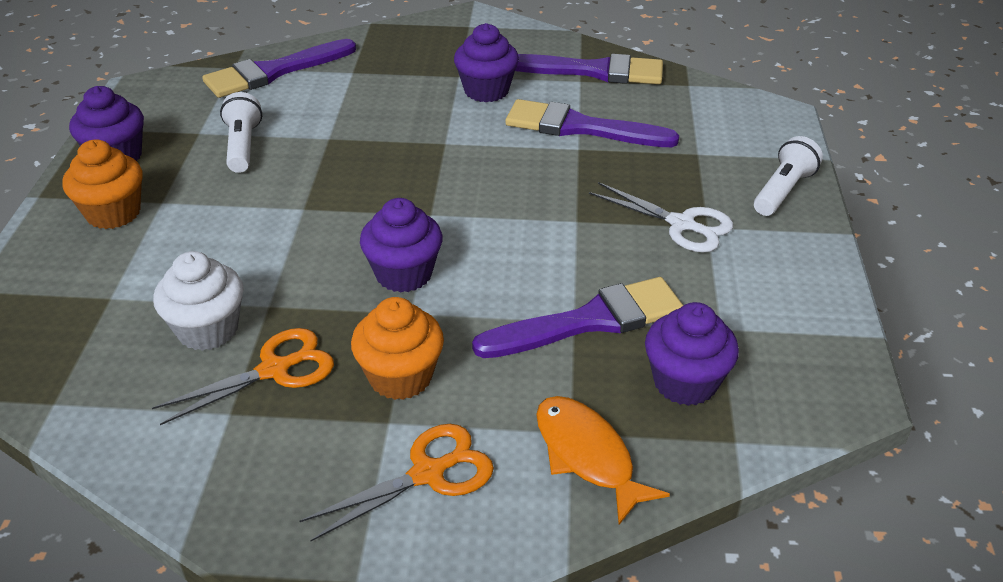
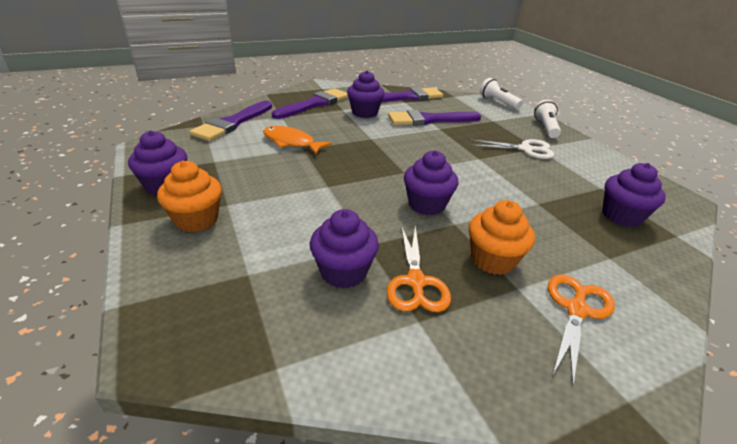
camera: 30 degrees left, 5 degrees down
orange scissors [152,328,334,425] -> orange scissors turned 150 degrees clockwise [386,225,451,312]
white cupcake [153,251,244,351] -> purple cupcake [310,209,379,289]
white flashlight [220,92,262,173] -> white flashlight moved to [480,78,523,110]
purple brush [472,277,683,358] -> purple brush moved to [272,88,349,119]
orange fish [536,396,670,525] -> orange fish moved to [263,126,332,154]

